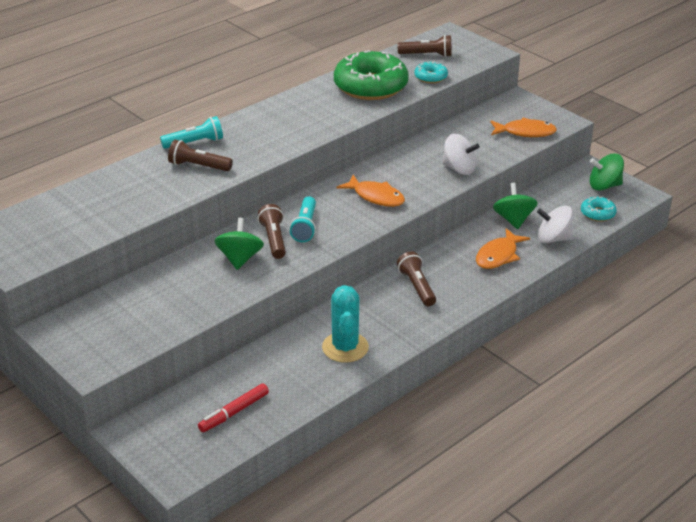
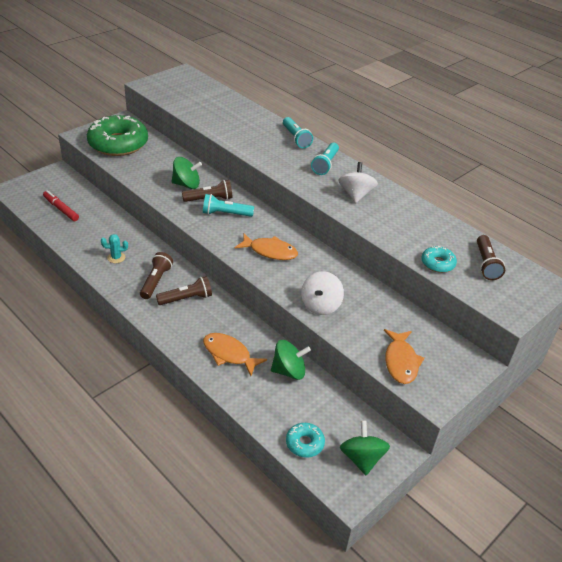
camera: 85 degrees right, 5 degrees up
brown flashlight [168,140,233,171] -> brown flashlight moved to [140,252,173,299]
turquoise cactus [322,285,369,363] -> turquoise cactus [101,234,128,263], size x0.51
green donut [334,50,409,100] -> green donut moved to [87,115,148,156]
orange fish [337,175,405,207] -> orange fish turned 105 degrees counterclockwise [235,234,298,260]
white spinning top [537,206,573,243] -> white spinning top moved to [339,162,378,203]
none -> turquoise flashlight [311,143,339,175]

